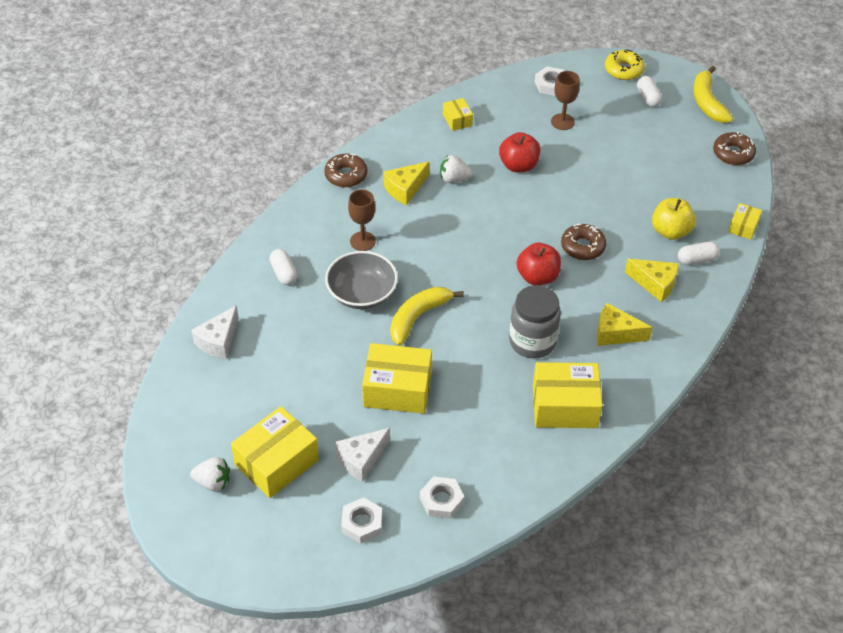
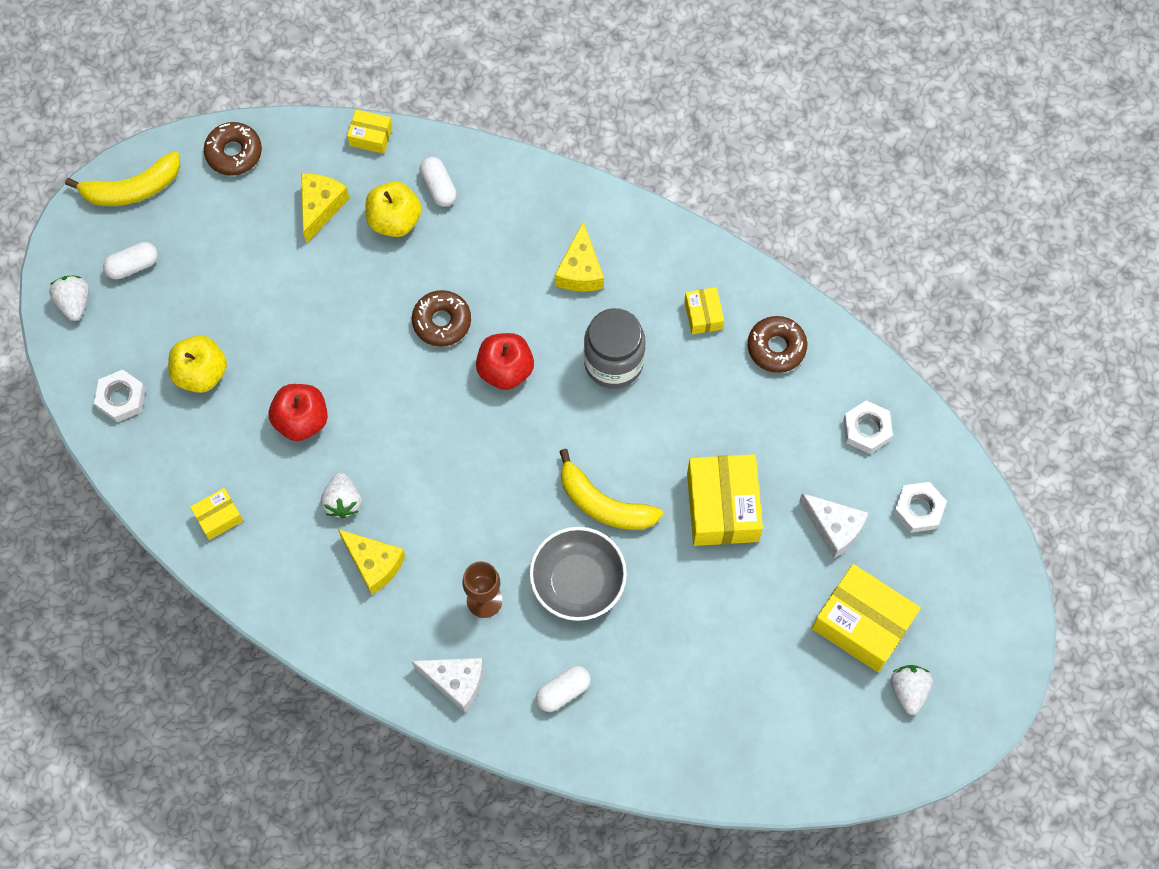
camera: 100 degrees left, 20 degrees up
white cheese [191,305,239,359] -> white cheese moved to [412,658,483,713]
brown donut [324,154,367,187] -> brown donut moved to [748,316,807,373]
yellow box [533,362,603,428] -> yellow box [685,287,724,335], size x0.50
brown goblet [551,71,580,130] -> yellow apple [168,336,227,393]
yellow donut [605,49,645,80] -> white strawberry [49,276,89,321]
yellow cheese [625,259,679,302] -> yellow cheese moved to [301,174,350,243]

